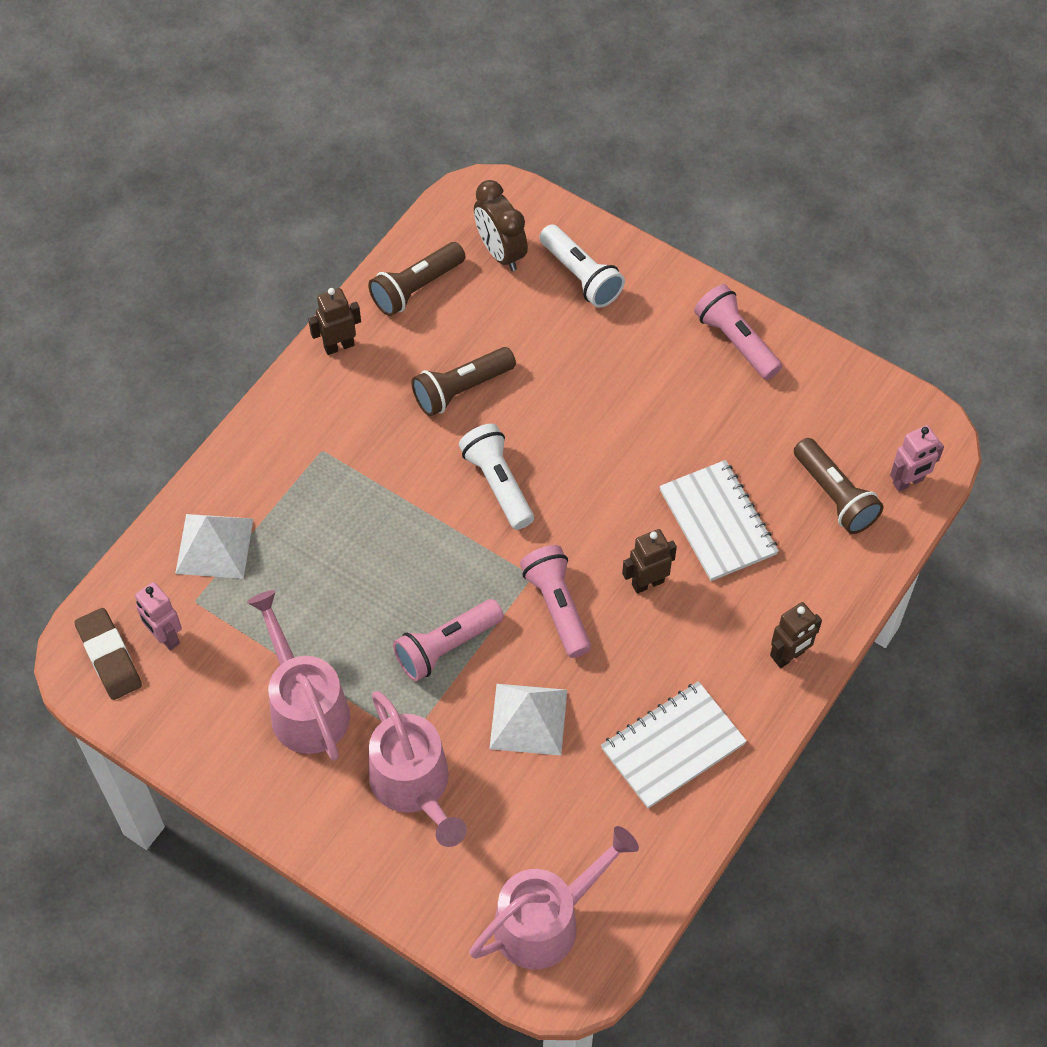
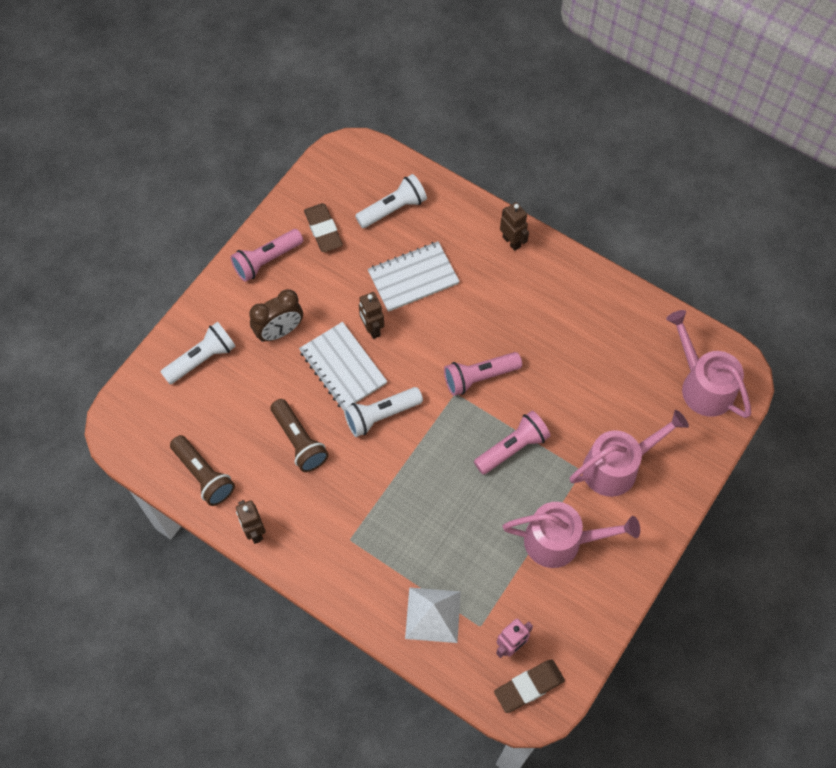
camera: 90 degrees left, 5 degrees up
pink watering can [247,590,350,761] -> pink watering can turned 150 degrees counterclockwise [503,502,640,568]
pink flashlight [393,599,504,681] -> pink flashlight turned 90 degrees counterclockwise [474,411,551,474]
brown clock [474,180,528,271] -> brown clock moved to [249,289,303,342]
white pyramid [489,684,567,755] -> none
white notebook [601,681,747,809] -> white notebook moved to [299,322,387,411]
brown robot [622,529,677,594] -> brown robot moved to [359,292,384,339]
brown flashlight [794,438,883,534] -> white flashlight [355,174,427,228]
pink robot [890,425,944,492] -> none
none -> brown eraser [304,203,343,252]

